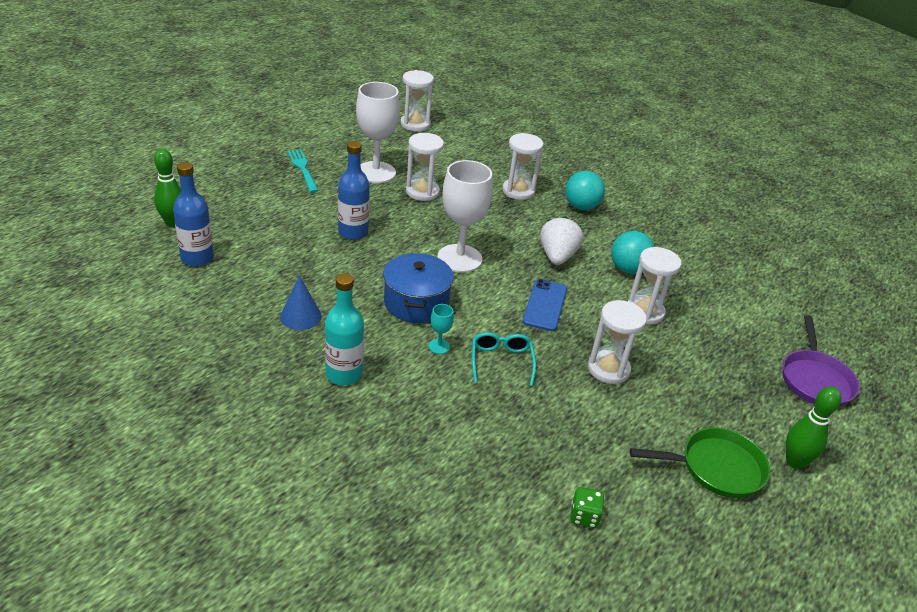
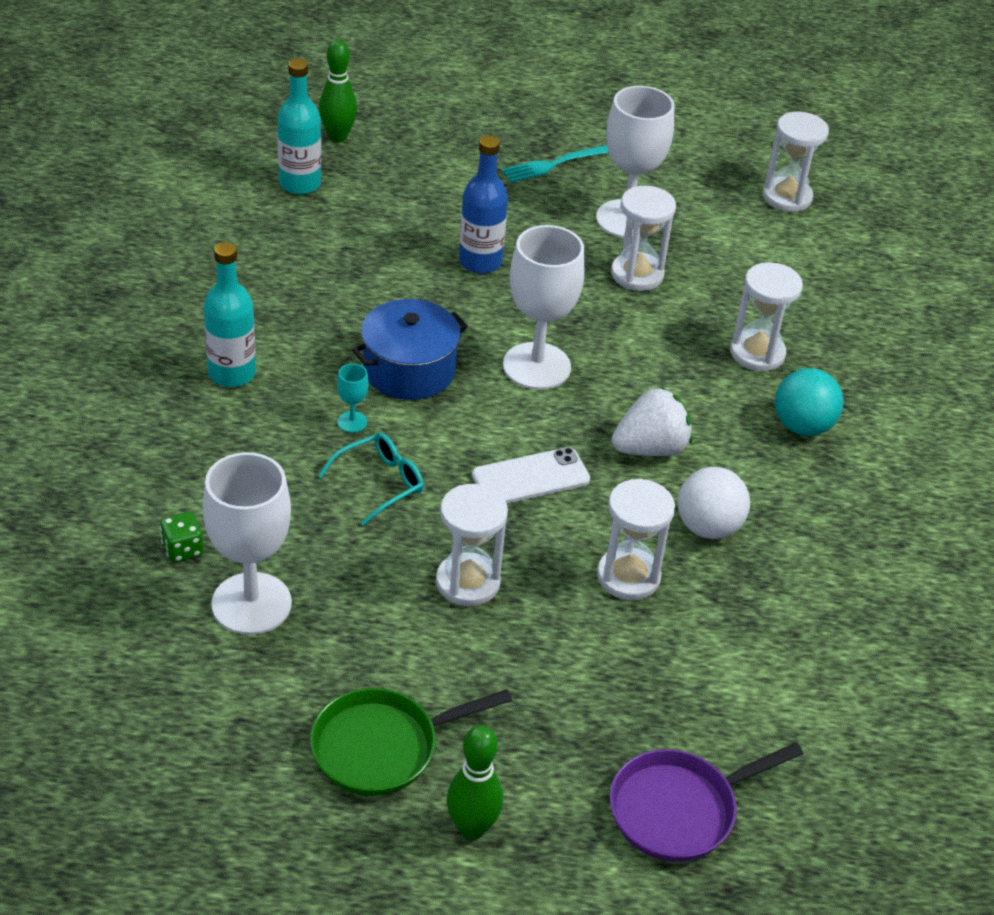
camera: 55 degrees right, 5 degrees up
blue bottle [173,162,214,267] -> turquoise bottle [277,59,321,195]
blue cone [280,276,322,330] -> none
turquoise fork [288,149,319,193] -> turquoise fork turned 150 degrees counterclockwise [501,145,609,183]
blue phone [523,279,567,331] -> white phone [472,447,590,503]
green dice [571,487,604,528] -> green dice moved to [160,512,204,562]
turquoise ball [611,231,655,274] -> white ball [678,467,750,539]
green pan [630,427,770,498] -> green pan turned 105 degrees clockwise [310,688,512,796]
none -> white goblet [203,452,292,635]

